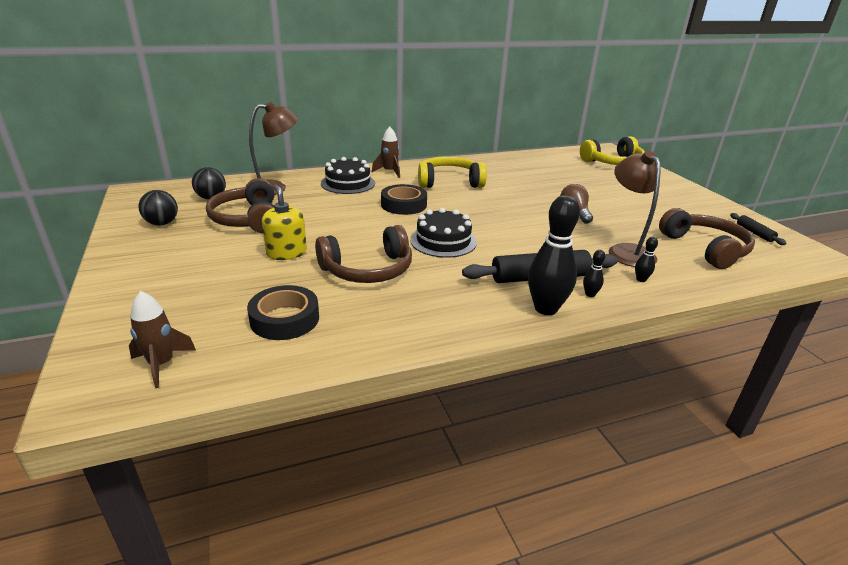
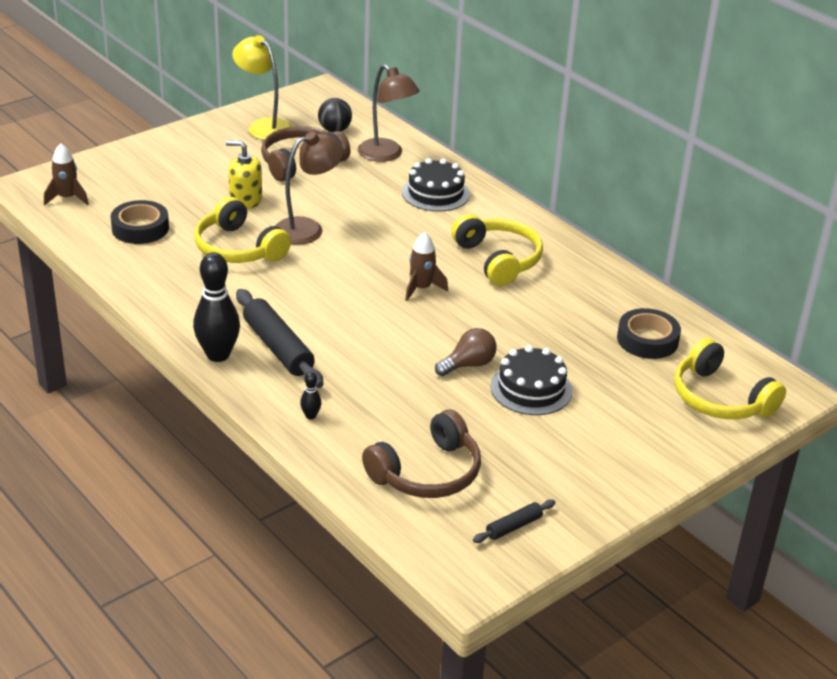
camera: 70 degrees right, 5 degrees up
black ball [139,190,178,225] -> yellow lamp [232,35,292,140]
yellow soap dispenser [262,184,307,260] -> yellow soap dispenser turned 120 degrees counterclockwise [226,141,262,209]
brown headphones [315,225,412,283] -> yellow headphones [194,197,291,263]
brown rocket [372,127,400,178] -> brown rocket moved to [405,232,448,301]
black tape [381,184,427,215] -> black tape moved to [617,308,681,359]
black cake [410,208,477,258] -> black cake moved to [490,345,573,415]
black bowling pin [583,250,605,297] -> none
brown lamp [609,151,661,267] -> brown lamp moved to [275,132,344,245]

